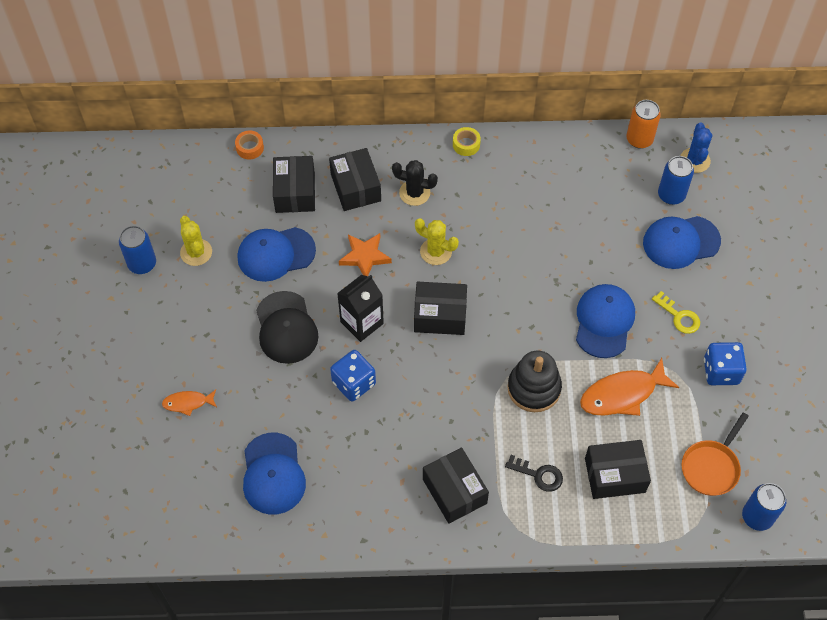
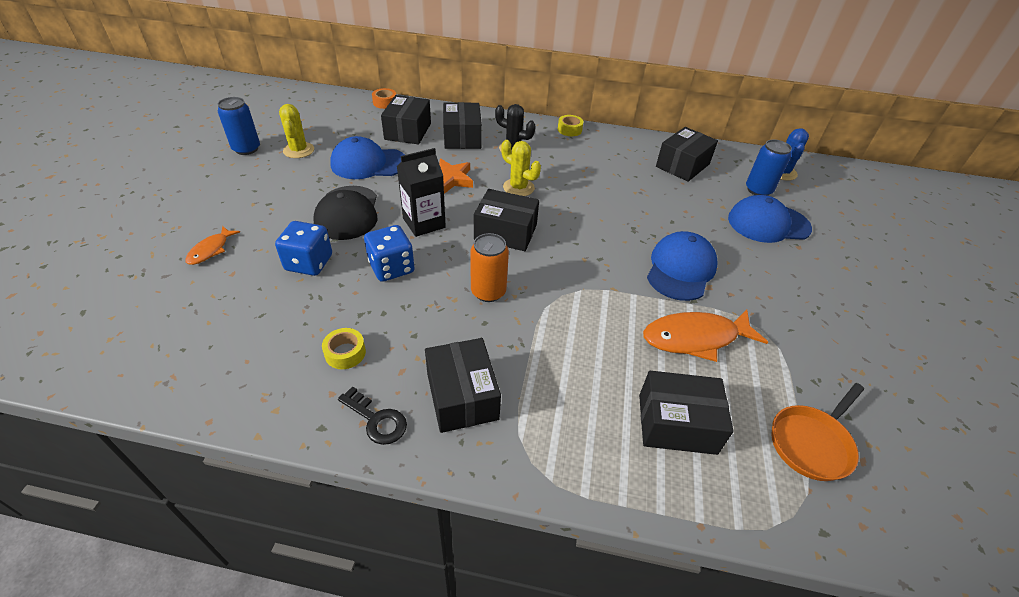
camera: 10 degrees right, 15 degrees down
orange fish [162,390,217,416] -> orange fish turned 75 degrees counterclockwise [185,226,240,265]
blue cap [243,433,306,515] -> none
black key [505,455,563,492] -> black key moved to [338,386,407,445]
black stacking toy [507,351,562,412] -> none
orange can [626,100,661,149] -> orange can moved to [470,233,509,302]
yellow key [652,291,700,334] -> none
blue dice [704,342,747,385] -> blue dice moved to [275,221,332,276]
blue can [742,483,786,531] -> none
none -> yellow tape [322,328,366,369]
none -> black box [656,127,718,182]

